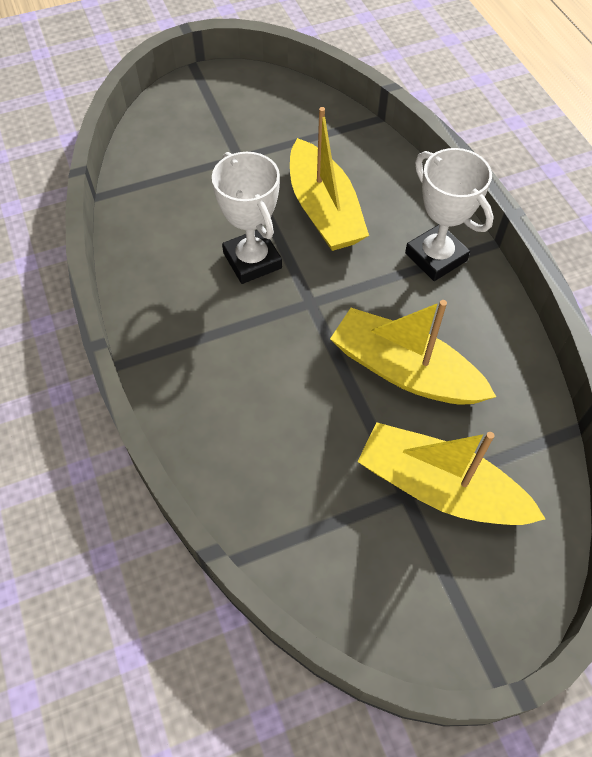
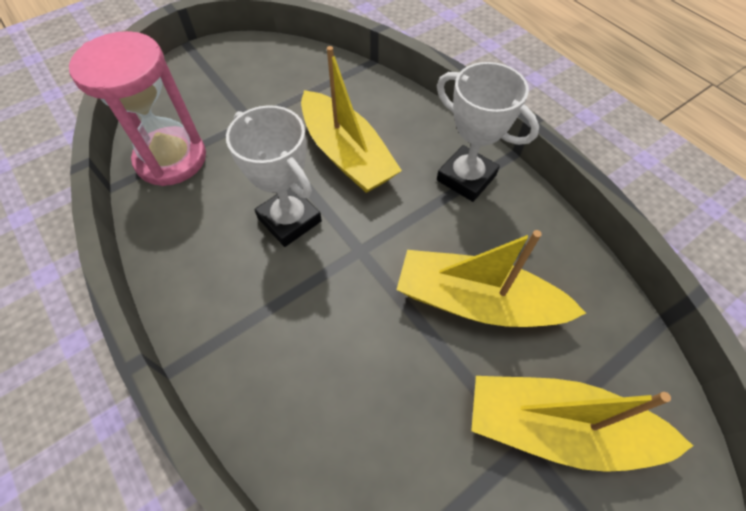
camera: 15 degrees left, 0 degrees up
none -> pink hourglass [69,31,206,186]

